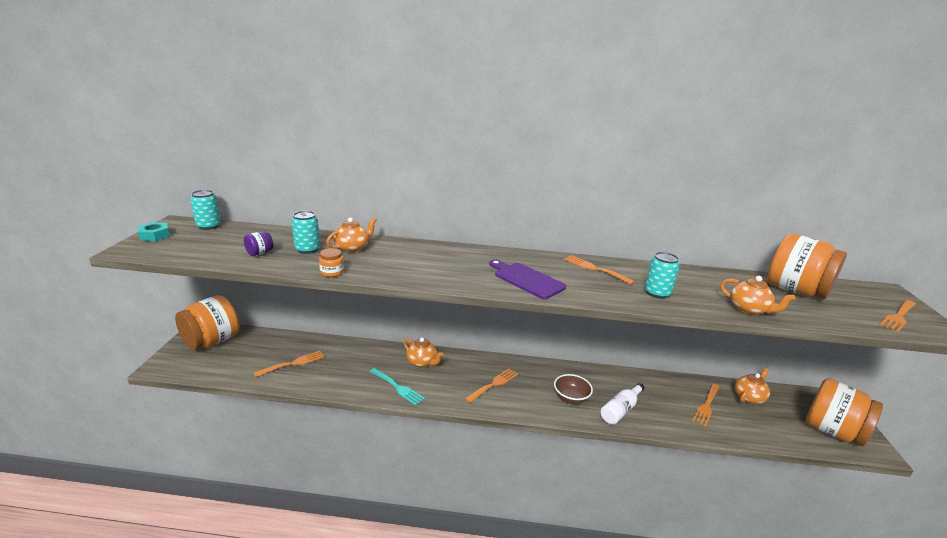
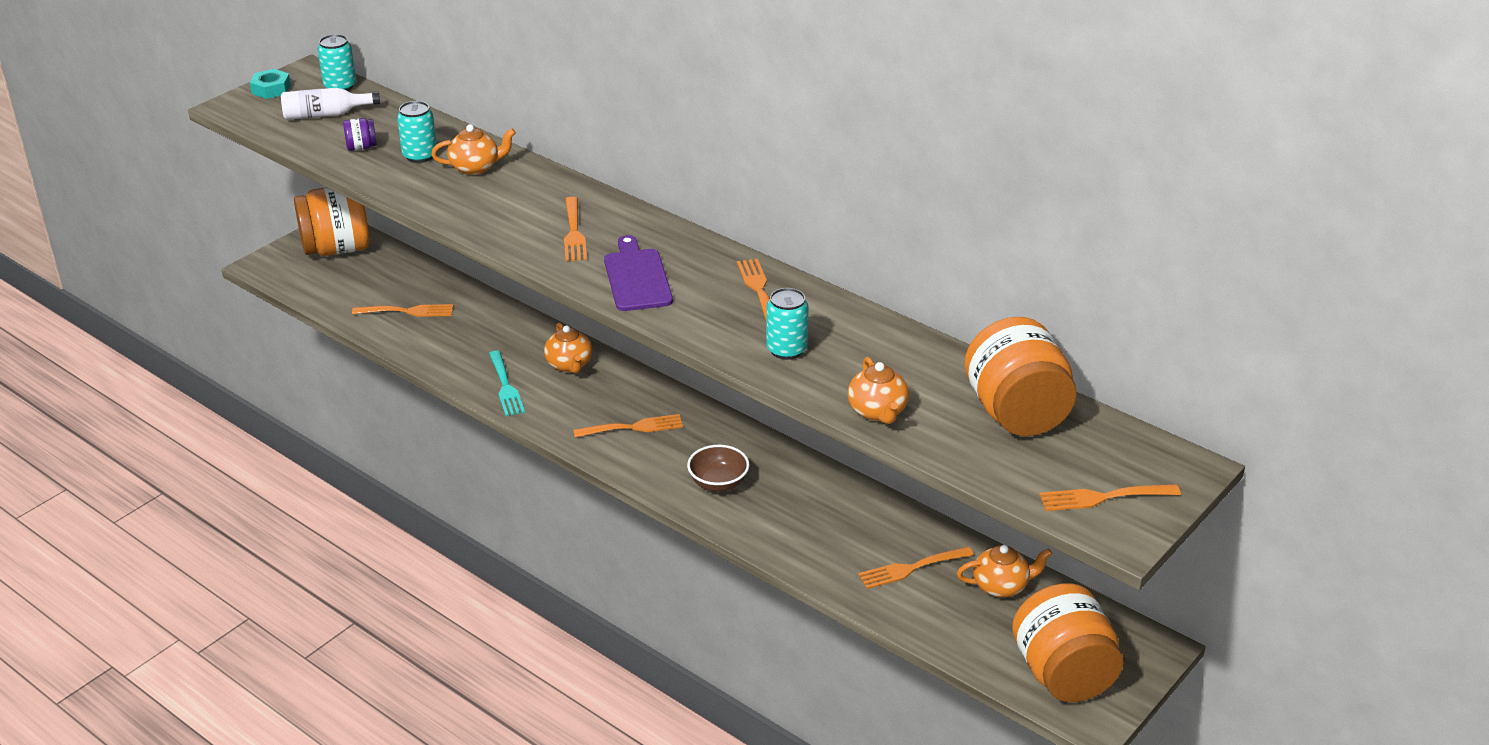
camera: 35 degrees right, 10 degrees up
orange jar [319,248,344,277] -> none
white bottle [600,383,645,424] -> white bottle moved to [281,88,380,120]
none -> orange fork [564,197,587,261]

